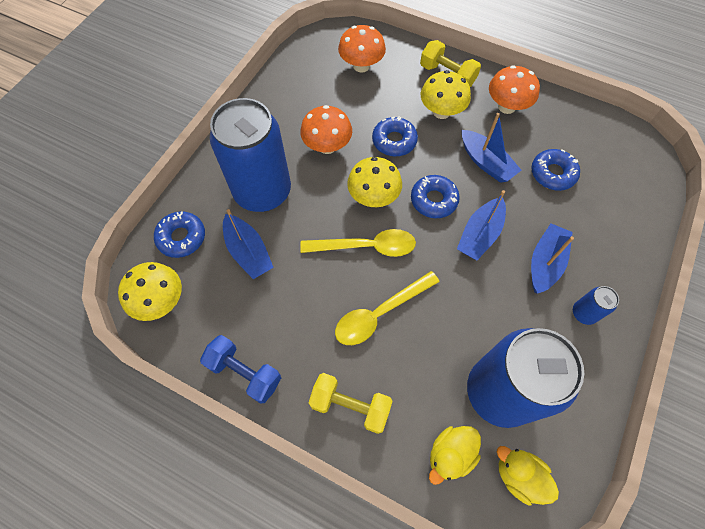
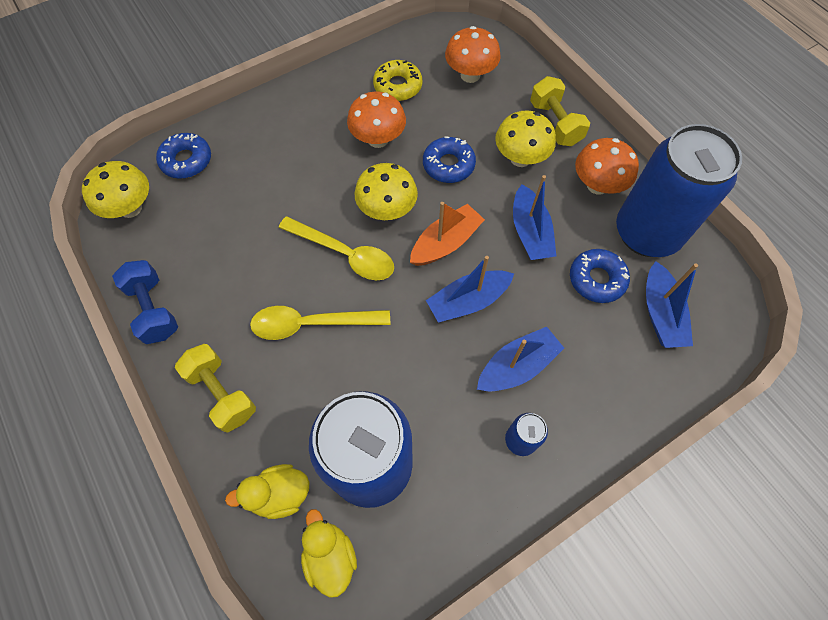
camera: 30 degrees right, 0 degrees up
blue can [210,98,291,212] -> blue can moved to [616,124,742,257]
blue boat [223,209,274,279] -> blue boat moved to [646,261,698,348]
blue donut [411,175,460,218] -> orange boat [410,202,485,266]
none -> yellow donut [373,60,422,101]

